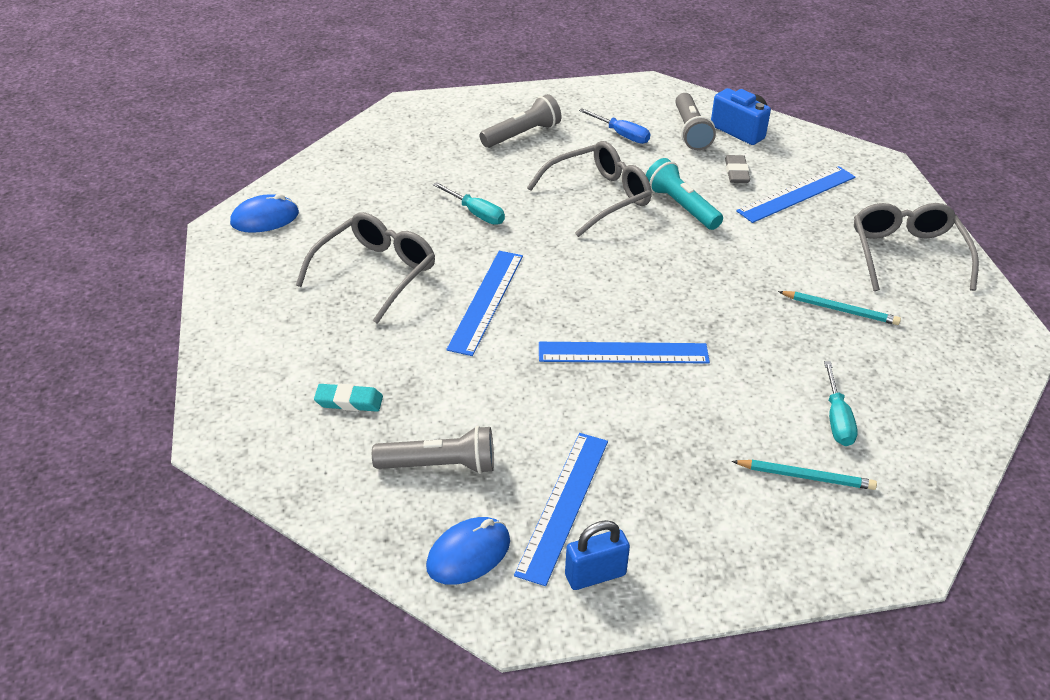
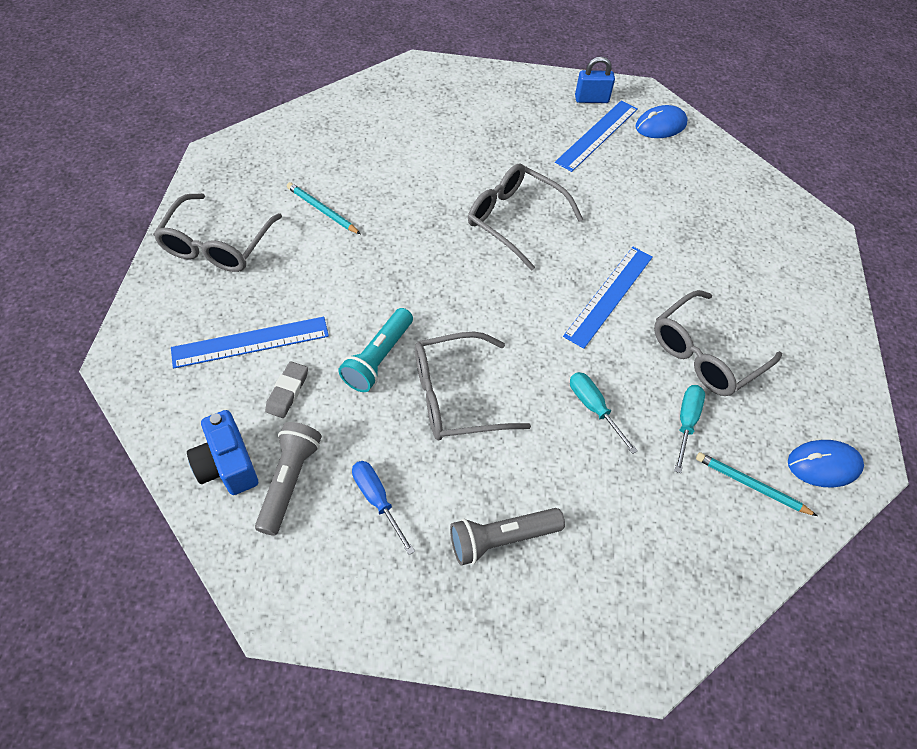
camera: 165 degrees left, 15 degrees up
turquoise eraser [314,383,383,412] -> none
grey flashlight [372,426,494,474] -> none
blue ruler [539,342,710,364] -> grey glasses [468,163,583,270]
turquoise flashlight [646,158,723,230] -> turquoise flashlight turned 45 degrees clockwise [338,308,413,392]
turquoise pencil [732,460,877,490] -> turquoise pencil moved to [696,452,817,516]
turquoise screwdriver [824,361,858,446] -> turquoise screwdriver moved to [675,385,705,473]

